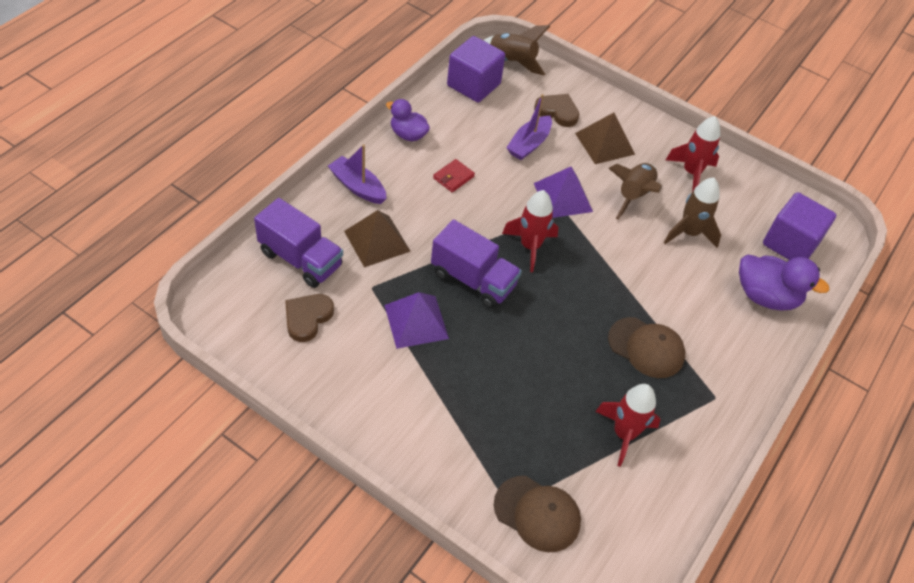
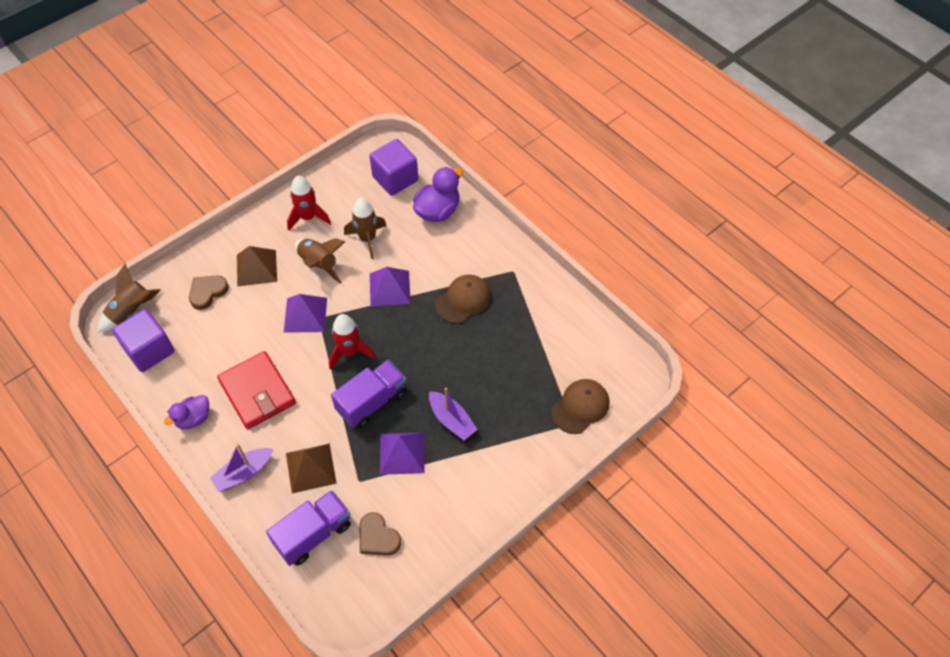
camera: 70 degrees left, 5 degrees up
red wallet [433,159,475,192] -> red wallet [217,351,296,429], size x2.23
purple boat [506,94,552,160] -> purple boat moved to [429,388,478,440]
red rocket [595,384,661,467] -> none
none -> purple pyramid [370,267,411,306]

